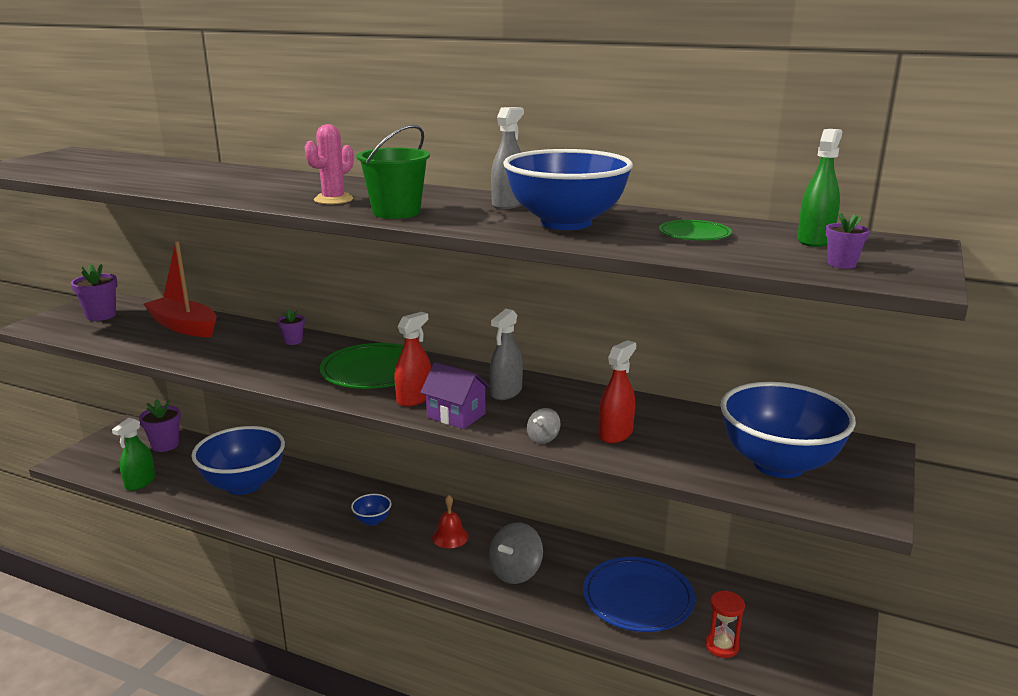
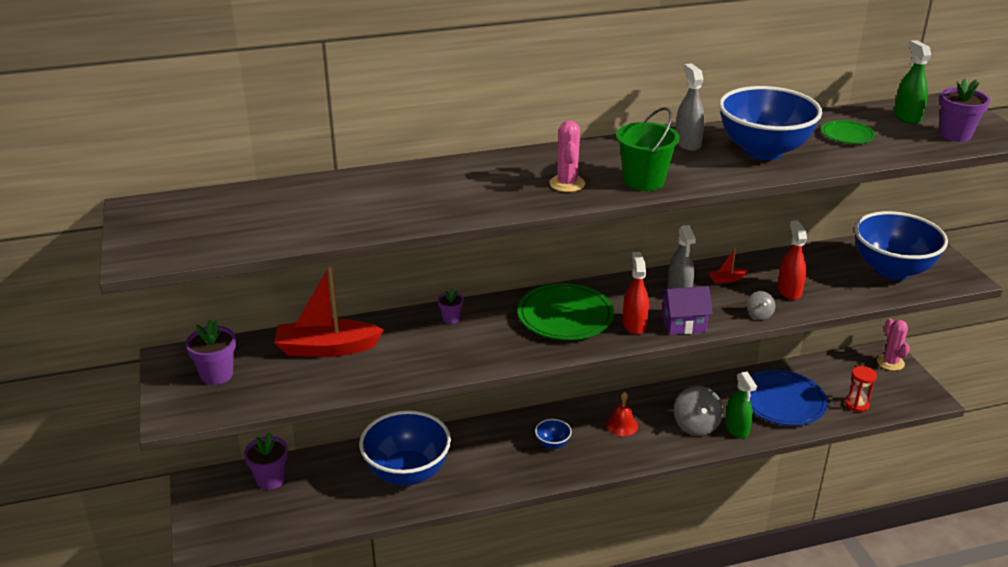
camera: 40 degrees left, 10 degrees up
green spray bottle [112,418,155,491] -> green spray bottle moved to [725,371,757,439]
purple flower pot [826,213,870,269] -> purple flower pot [939,78,990,142], size x1.70
none -> red boat [709,248,748,284]
none -> pink cactus [877,319,910,371]

